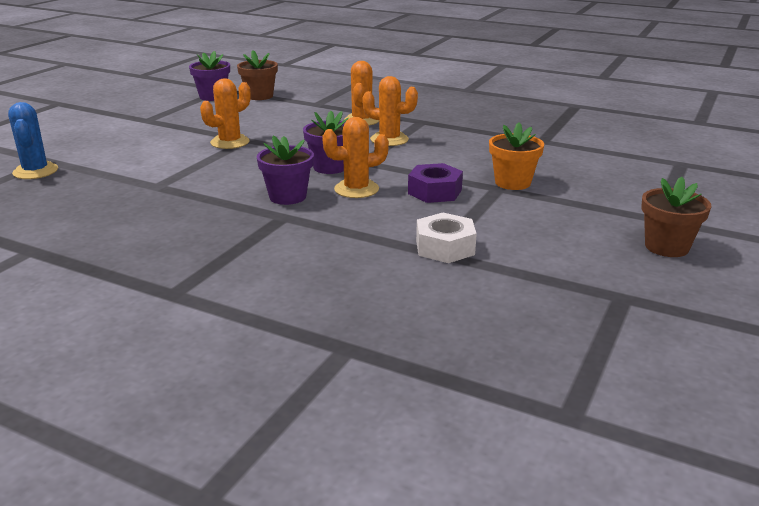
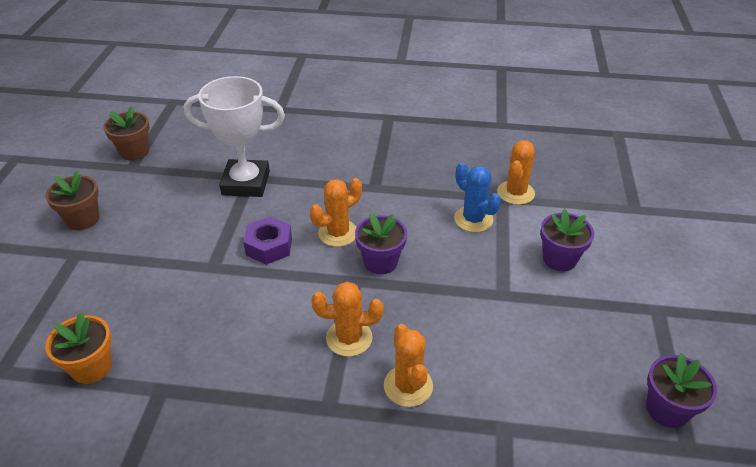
camera: 160 degrees right, 15 degrees up
blue cactus [8,102,58,179] -> blue cactus moved to [454,162,501,232]
orange cactus [200,78,250,149] -> orange cactus moved to [497,140,535,205]
brown flower pot [237,50,278,100] -> brown flower pot moved to [104,106,150,160]
purple flower pot [257,136,314,205] -> purple flower pot moved to [540,209,594,271]
white nut [416,213,477,263] -> white trophy [184,76,285,197]
orange flower pot [489,122,544,190] -> orange flower pot moved to [45,312,112,384]

